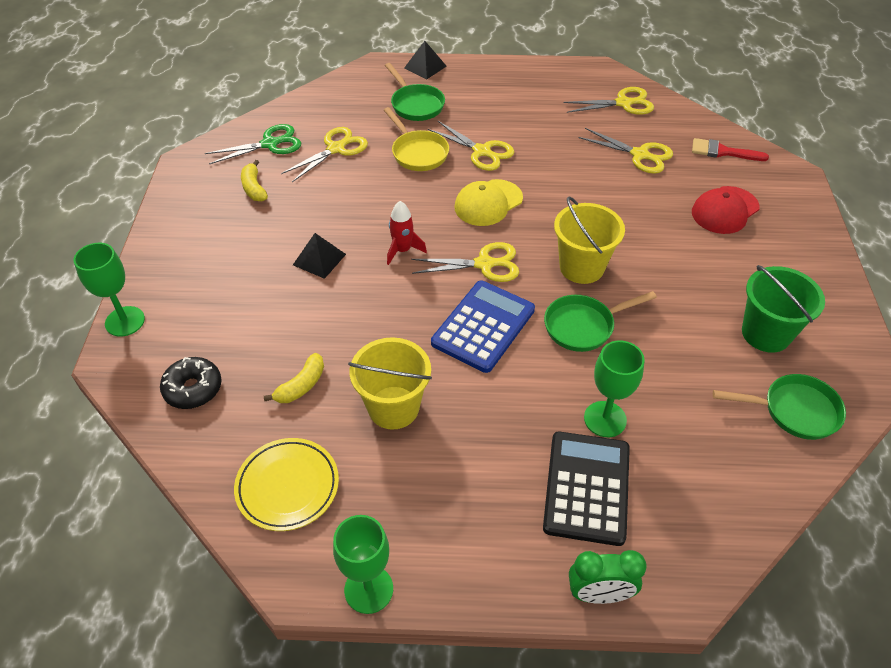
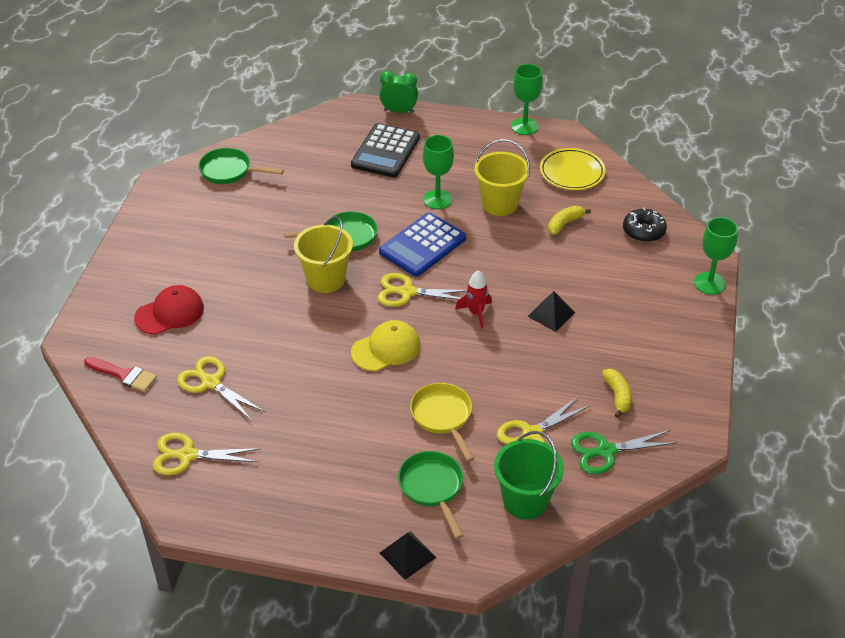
camera: 170 degrees left, 5 degrees down
yellow scissors [428,121,514,171] -> none
green goblet [584,340,645,437] -> green goblet moved to [423,135,454,209]
green bucket [742,265,825,353] -> green bucket moved to [494,431,564,520]

